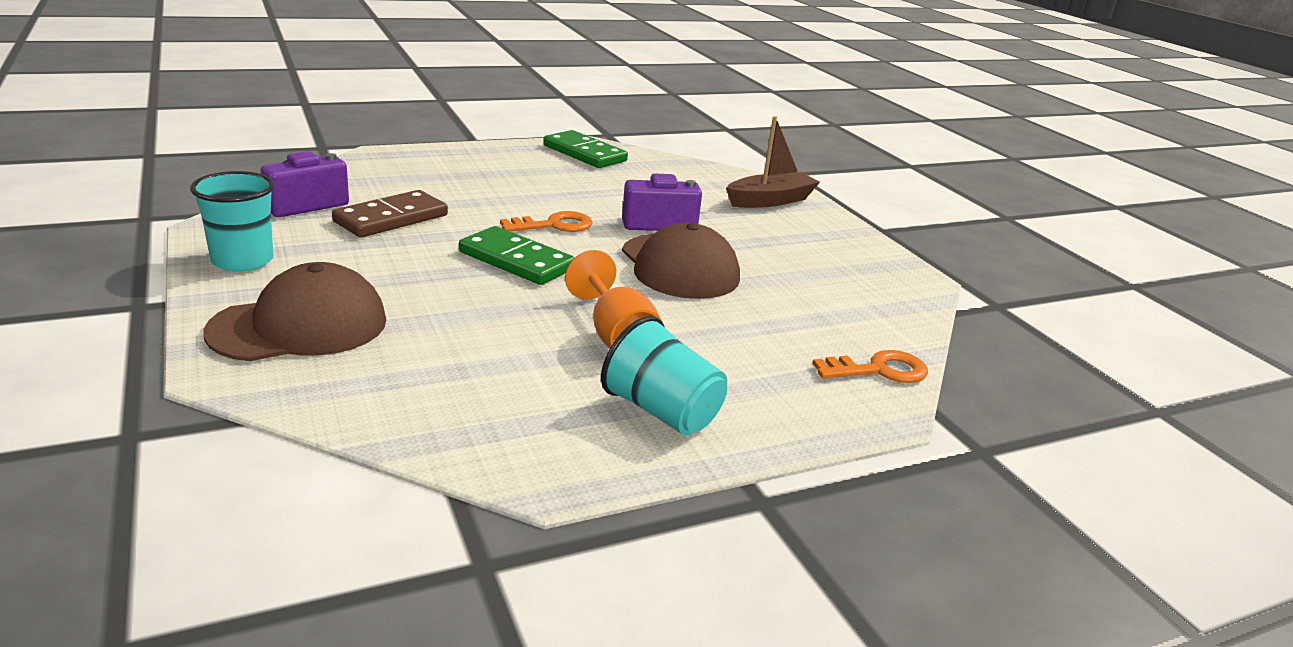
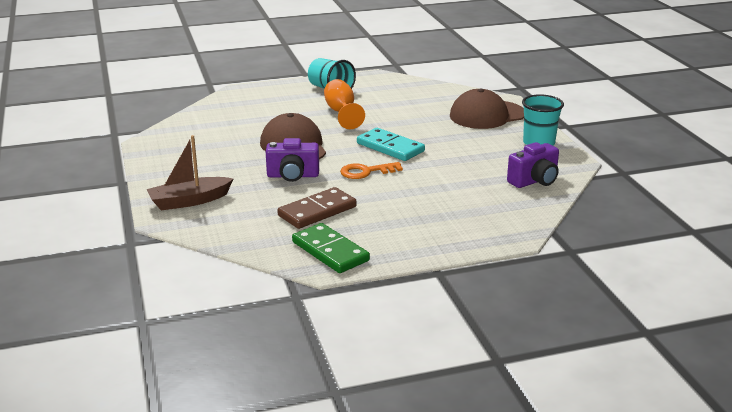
camera: 170 degrees left, 0 degrees up
brown domino [332,190,448,237] -> brown domino moved to [277,187,357,229]
green domino [459,226,575,285] -> turquoise domino [357,128,425,161]
orange key [812,350,928,383] -> none

